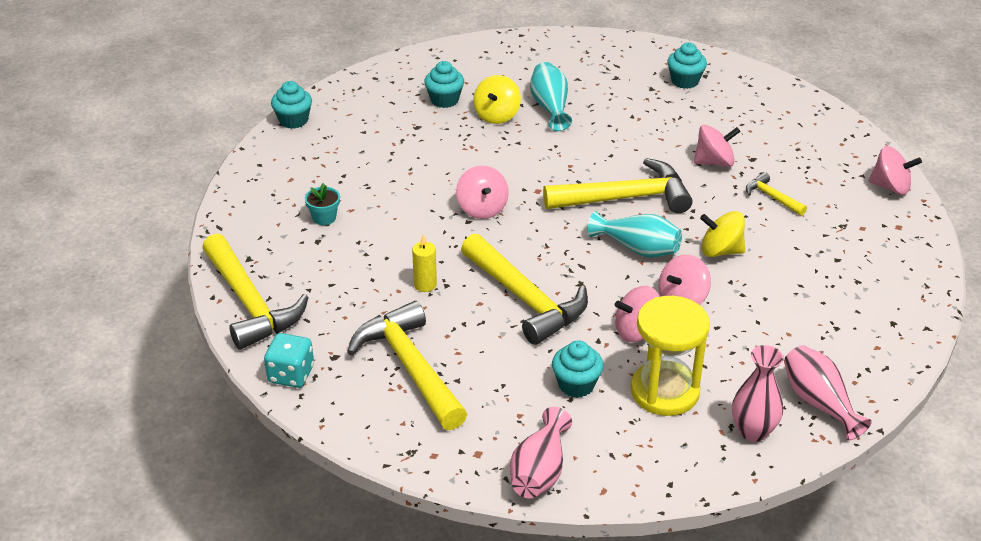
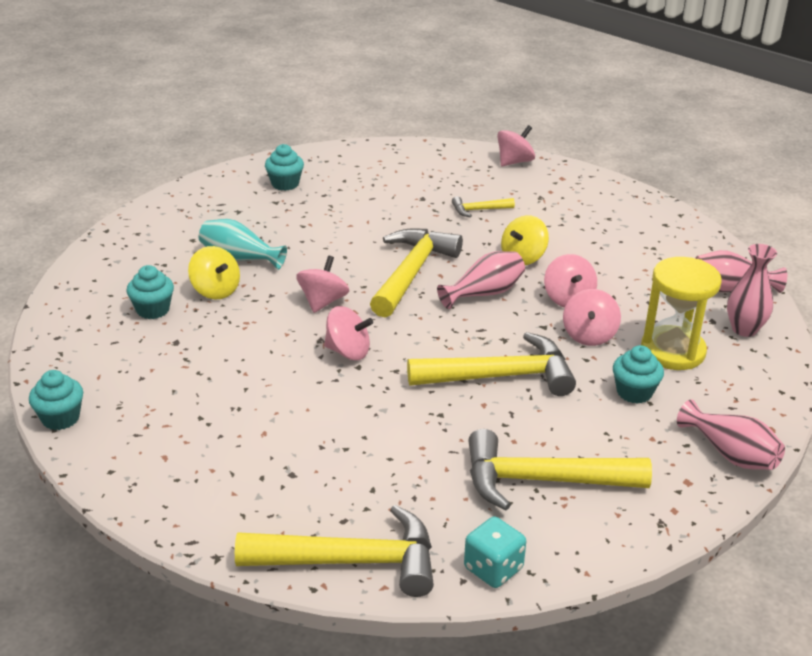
camera: 60 degrees left, 5 degrees down
turquoise flower pot [305,183,340,225] -> none
yellow candle [412,234,437,292] -> none
turquoise vase [588,211,682,258] -> pink vase [437,251,525,309]
pink spinning top [694,125,741,167] -> pink spinning top moved to [296,256,350,313]

